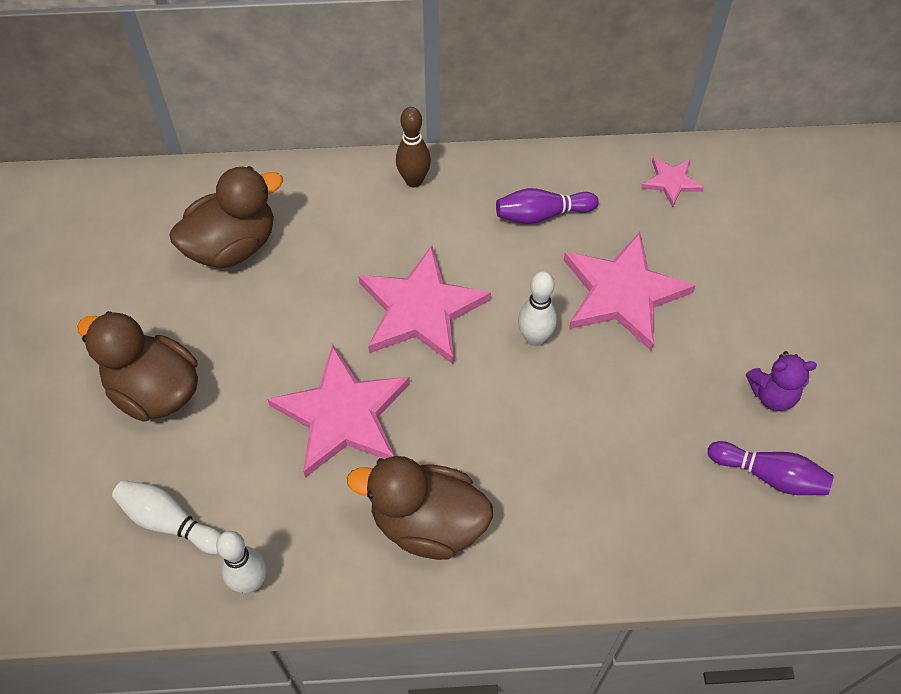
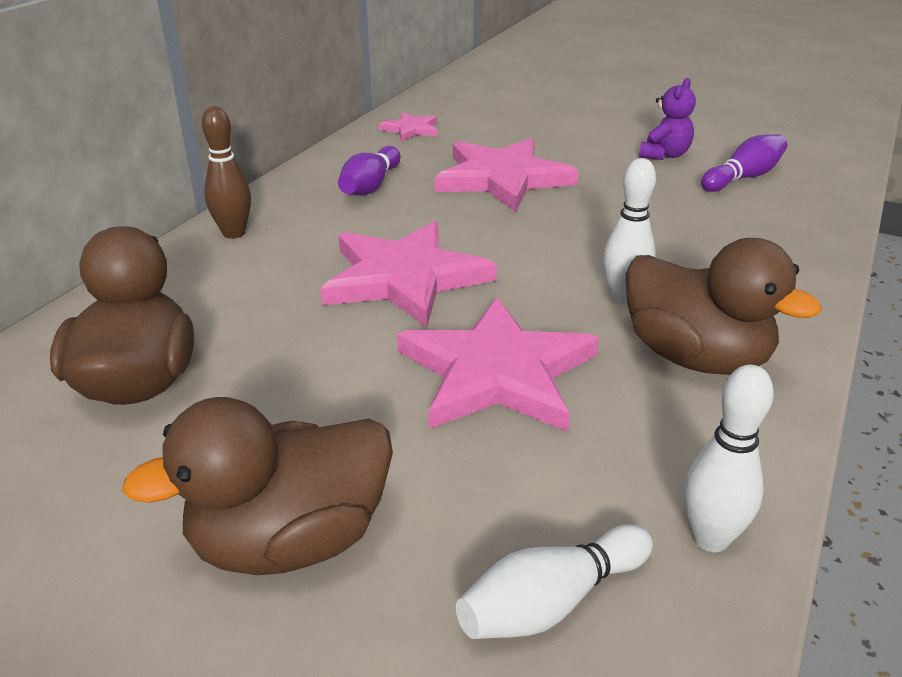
camera: 60 degrees left, 25 degrees down
brown duck [347,456,493,560] -> brown duck turned 90 degrees counterclockwise [625,238,821,375]
white bowling pin [518,271,557,346] -> white bowling pin moved to [603,158,656,304]

